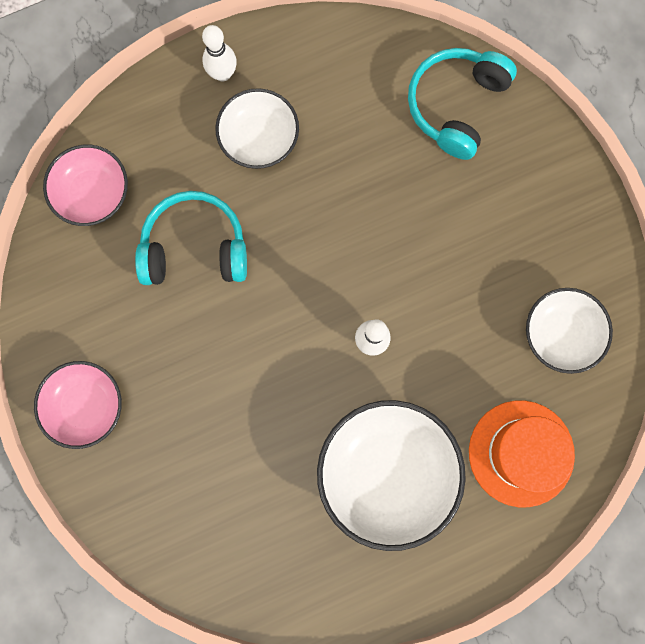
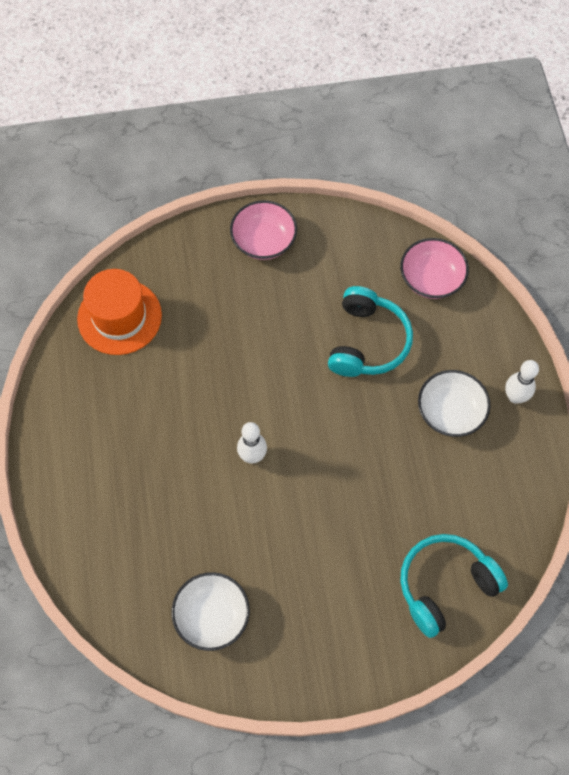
camera: 105 degrees right, 15 degrees down
white bowl [317,400,466,551] -> none
turquoise headphones [408,48,517,160] -> turquoise headphones turned 75 degrees counterclockwise [400,534,508,638]
orange hat [469,401,575,507] -> orange hat moved to [77,269,162,355]

